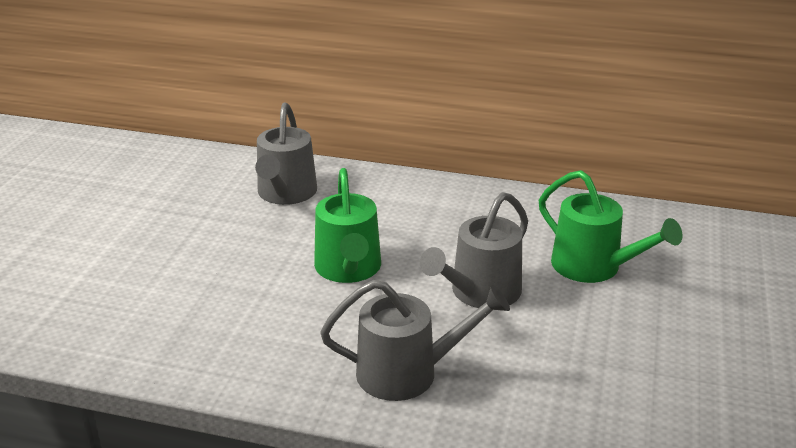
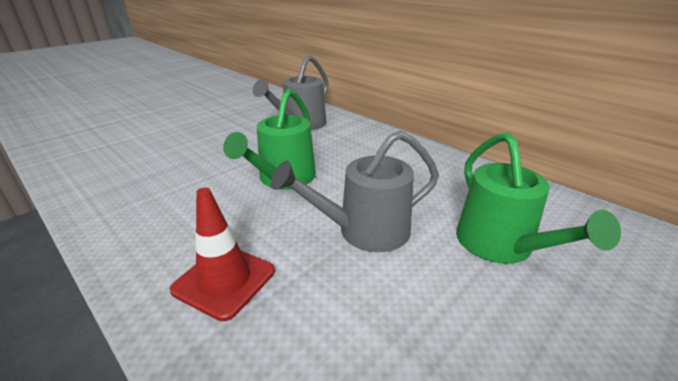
camera: 30 degrees right, 0 degrees up
grey watering can [320,280,510,401] -> red traffic cone [170,188,275,321]

